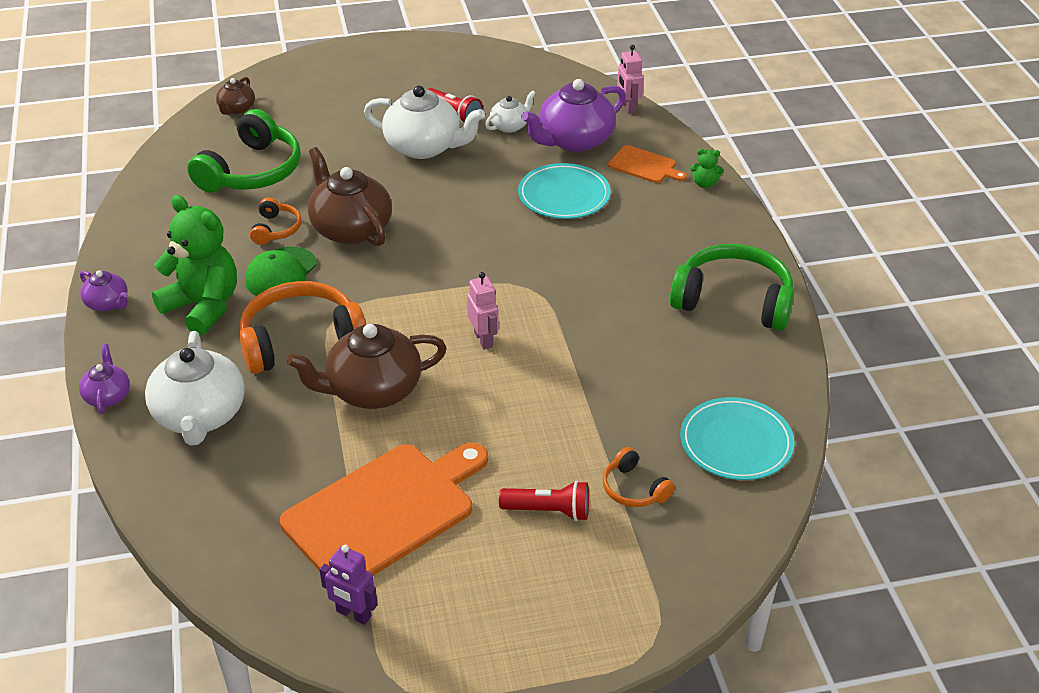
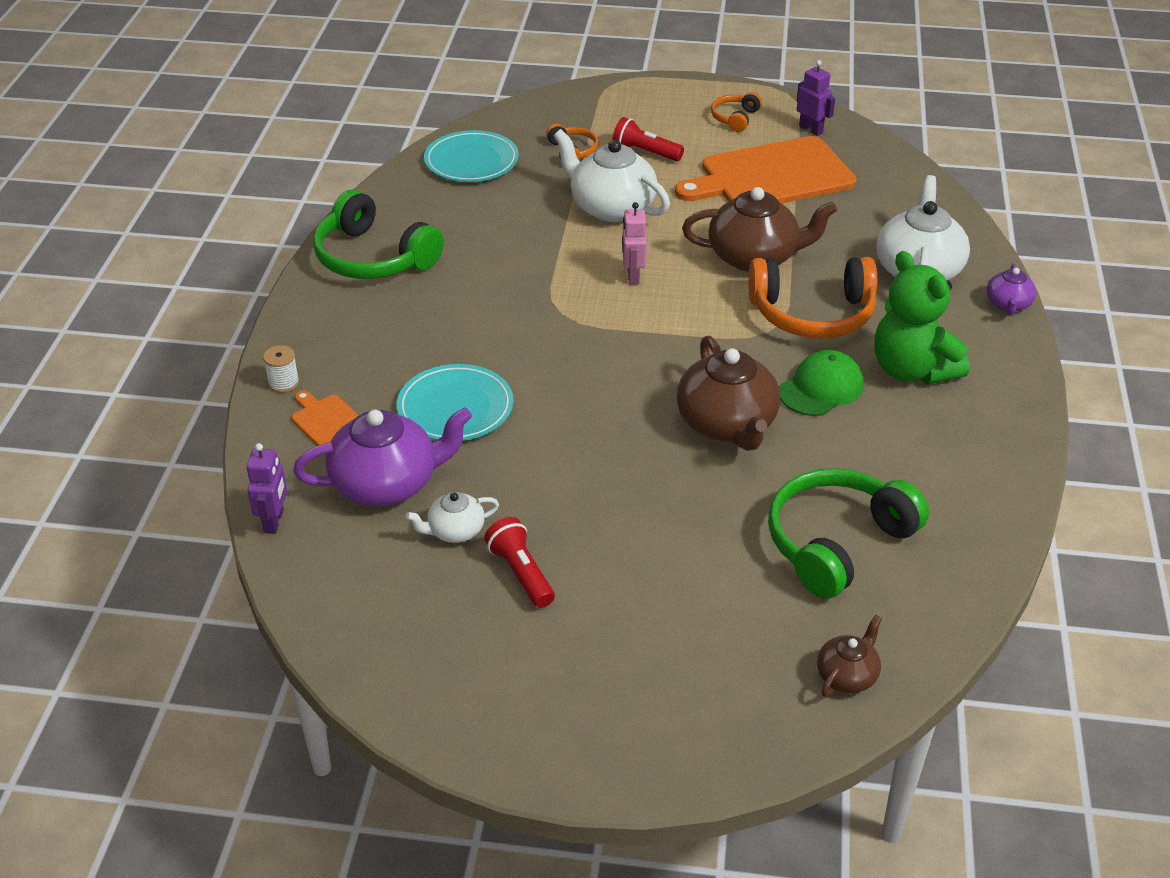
camera: 160 degrees left, 0 degrees up
purple teapot [80,270,128,311] -> none
orange headphones [250,198,302,245] -> orange headphones moved to [711,92,762,132]
white teapot [364,86,485,159] -> white teapot moved to [554,129,670,222]
pink robot [617,45,643,114] -> purple robot [247,443,287,534]
green teddy bear [690,149,724,188] -> white spool [263,345,299,393]

